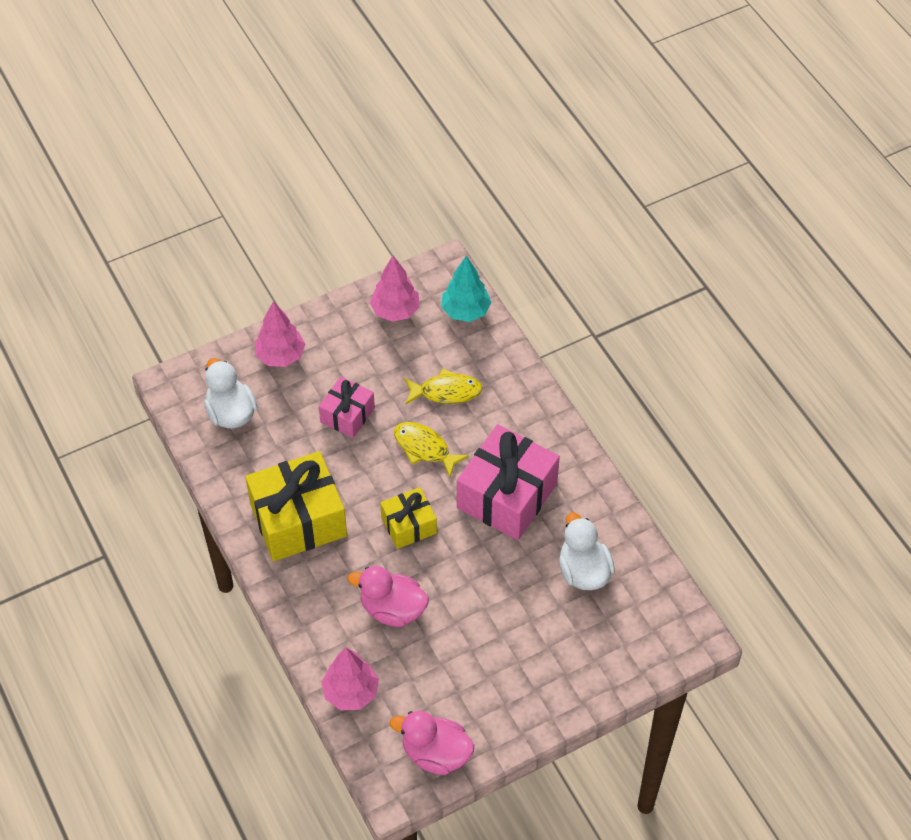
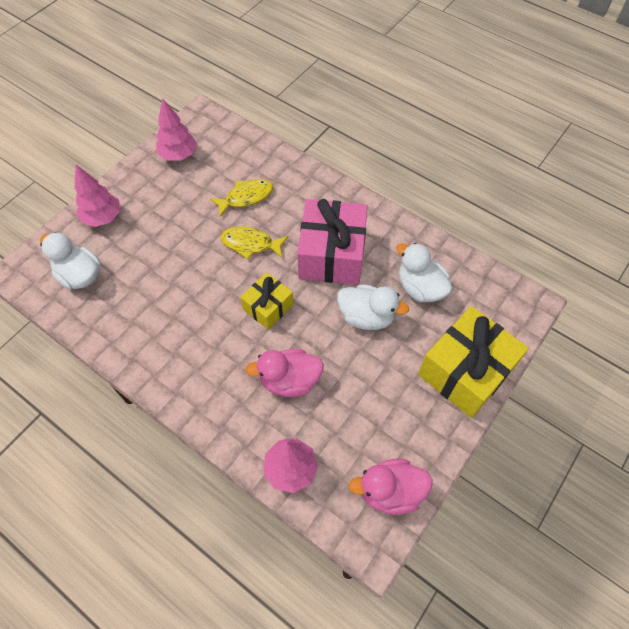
camera: 25 degrees left, 5 degrees up
yellow gift [245,451,347,561] -> yellow gift moved to [418,306,529,418]
pink gift [319,377,375,438] -> none
turquoise tree [442,256,491,322] -> none
none -> white duck [337,284,409,330]

